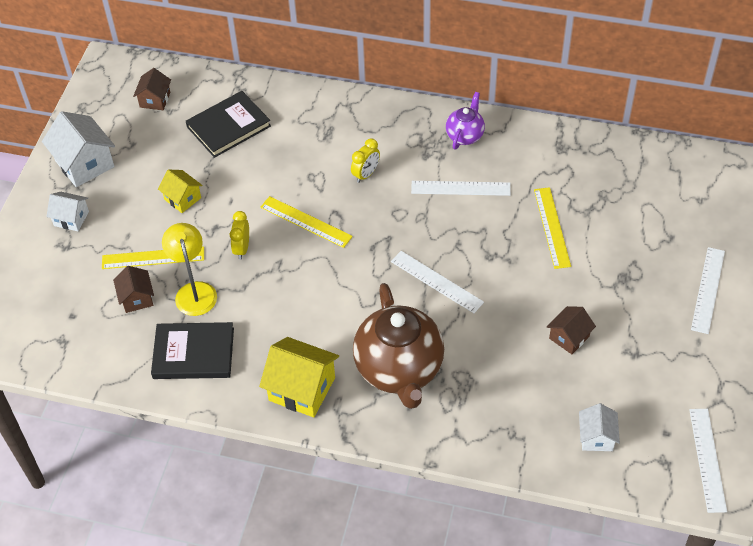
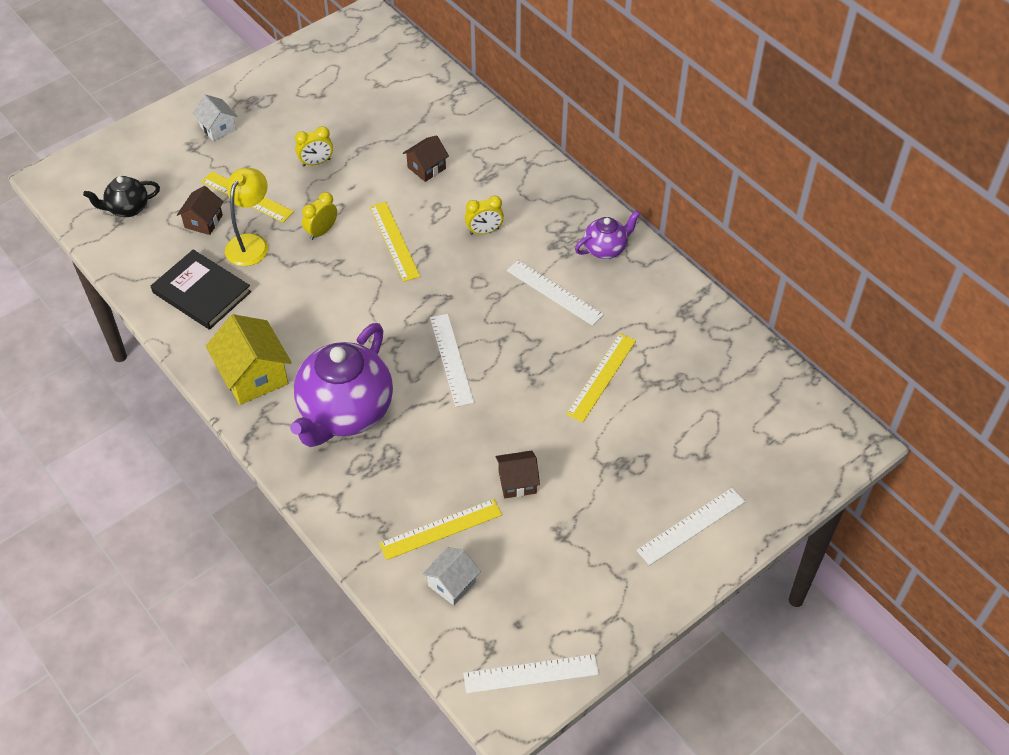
camera: 35 degrees right, 0 degrees up
white house [42,111,115,187] -> none
brown house [133,68,171,110] -> brown house moved to [403,135,449,182]
yellow house [158,170,203,213] -> yellow clock [295,126,333,166]
black book [186,91,271,158] -> none
brown teapot [353,283,444,409] -> purple teapot [290,323,393,447]
white ruler [689,409,727,513] -> white ruler turned 45 degrees clockwise [463,654,599,694]
none -> black teapot [83,176,160,217]
none -> yellow ruler [379,499,502,560]

